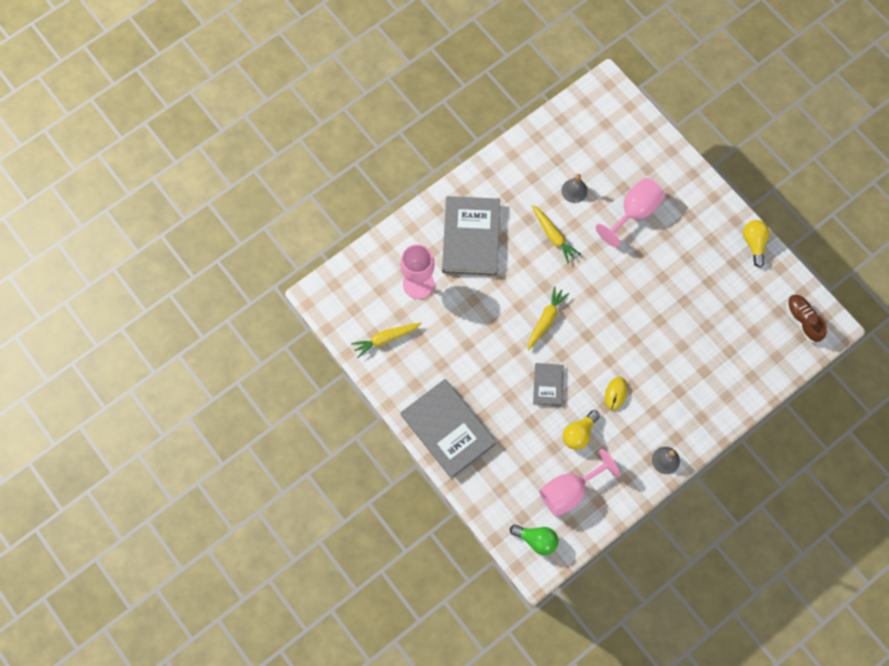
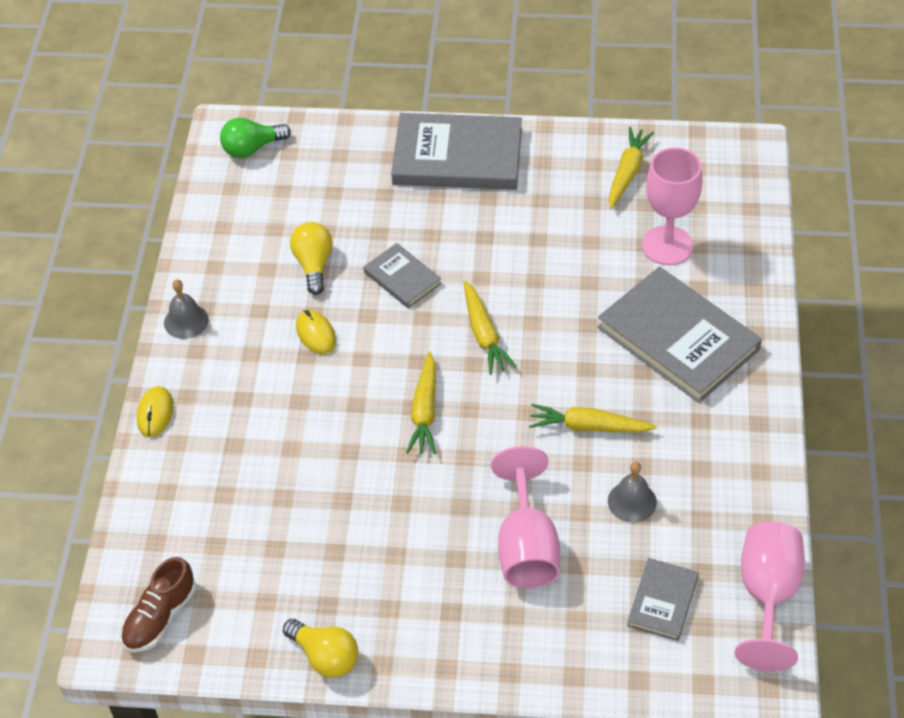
camera: 135 degrees right, 20 degrees down
pink goblet [539,449,620,517] -> pink goblet moved to [735,522,805,671]
brown shoe [786,295,827,343] -> brown shoe turned 105 degrees clockwise [121,557,196,652]
none -> yellow mouse [136,386,173,437]
none -> yellow carrot [406,352,436,454]
none -> grey book [627,558,699,641]

